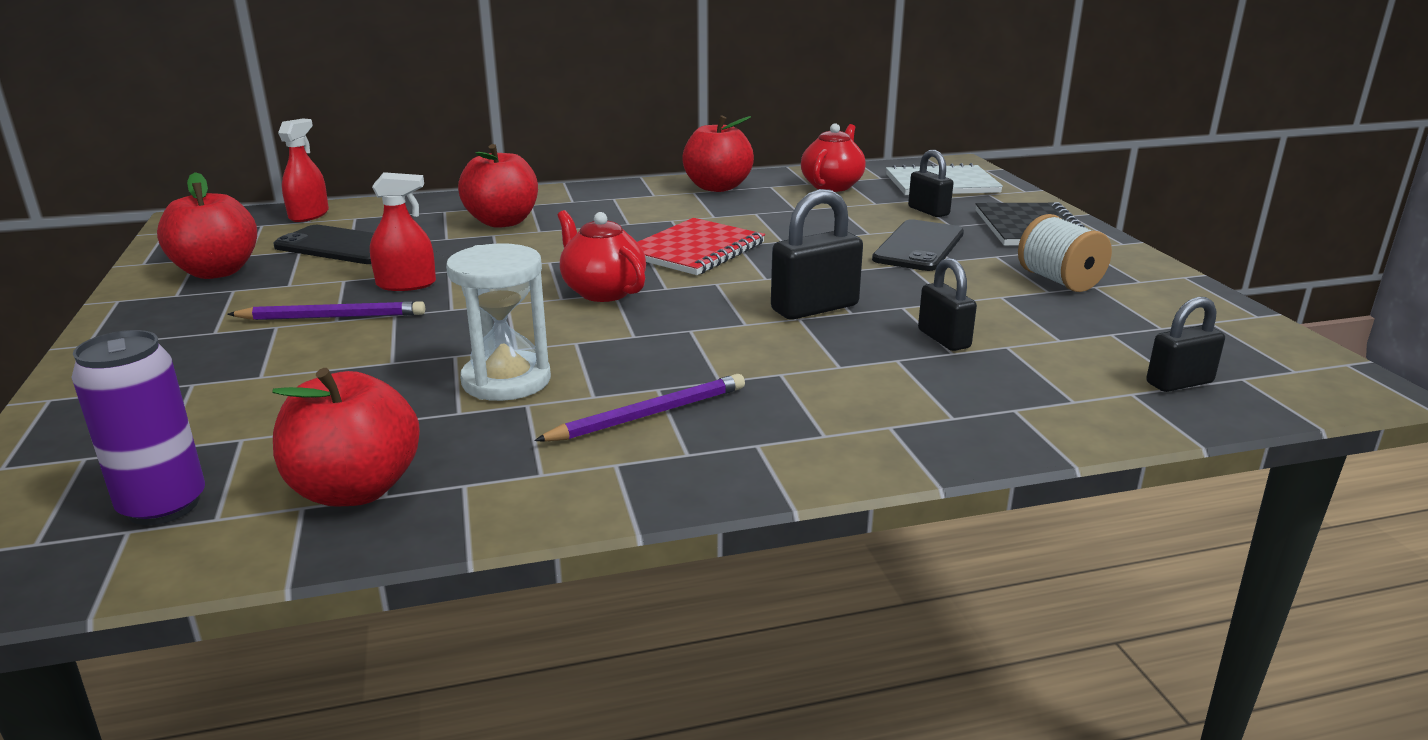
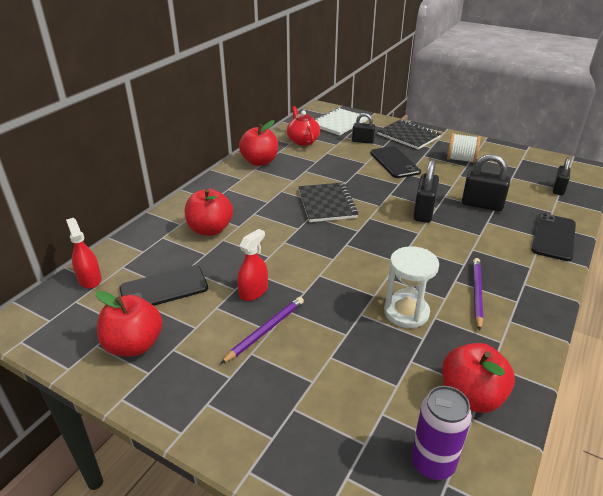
camera: 45 degrees left, 10 degrees up
red teapot [557,210,646,302] -> none
red notebook [637,218,765,275] -> black notebook [298,183,358,222]
black padlock [918,258,977,351] -> black padlock [462,154,510,211], size x1.54
none -> black phone [531,213,576,261]

